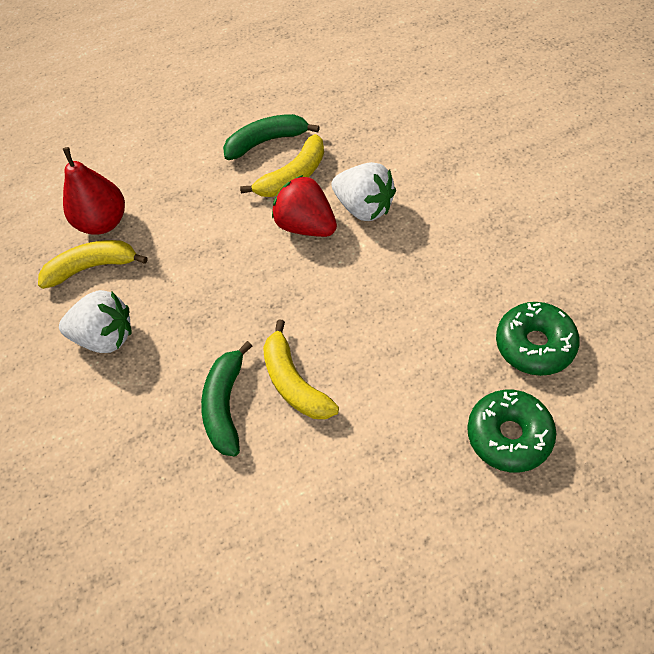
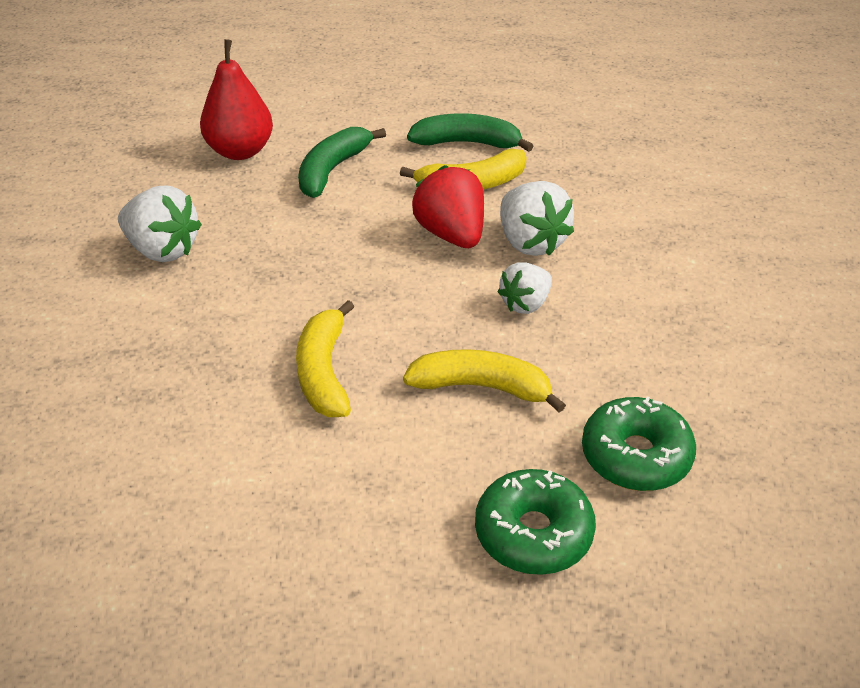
camera: 20 degrees right, 15 degrees down
yellow banana [38,240,147,289] -> yellow banana moved to [403,349,566,413]
green banana [201,341,252,457] -> green banana moved to [298,127,386,198]
none -> white strawberry [497,263,552,314]

